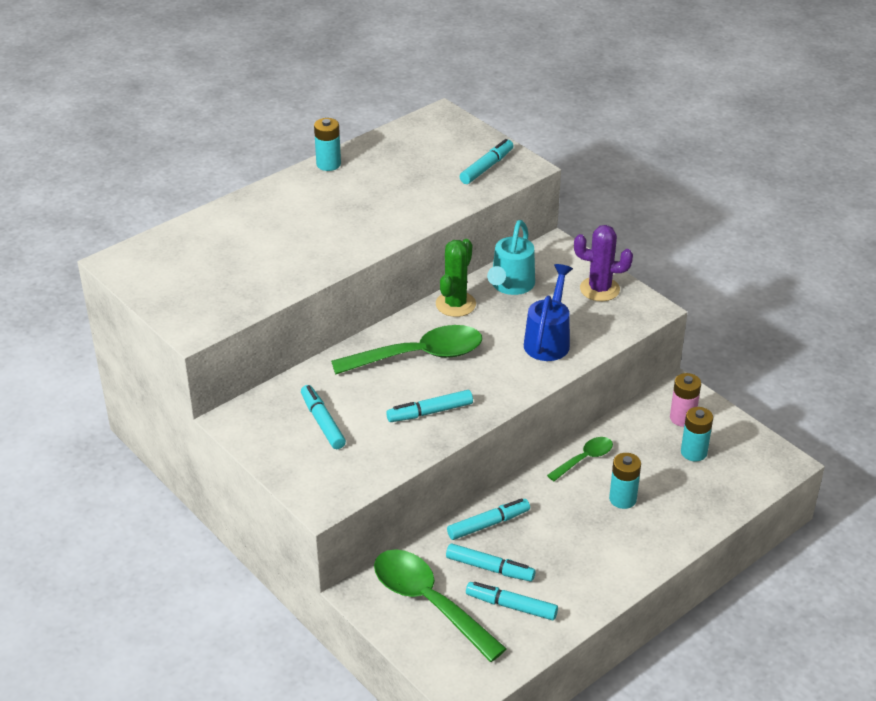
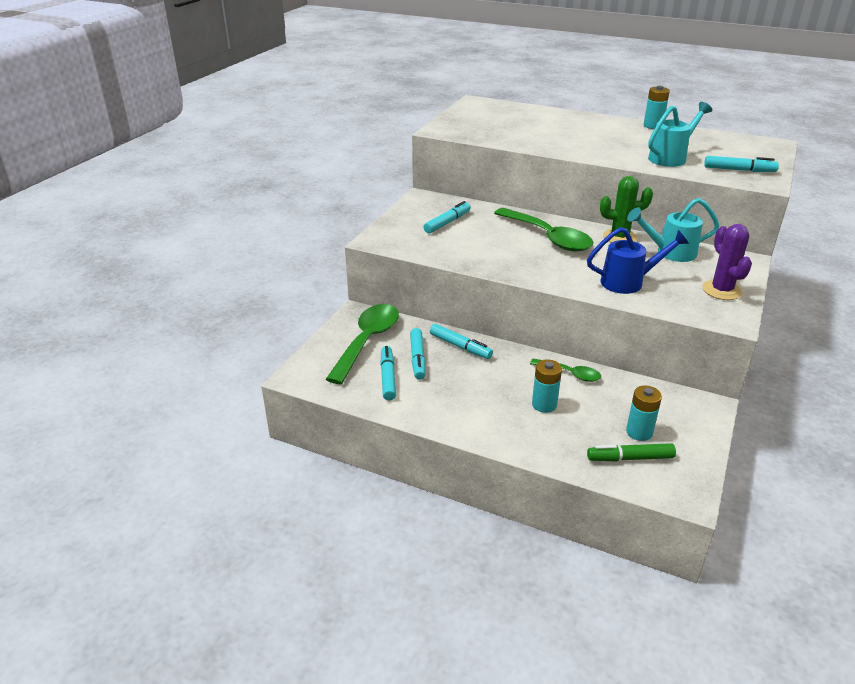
camera: 65 degrees right, 5 degrees down
turquoise marker [386,390,473,422] -> none
pink battery [670,373,701,427] -> none
none -> green marker [587,443,676,462]
none -> turquoise watering can [648,102,712,167]

